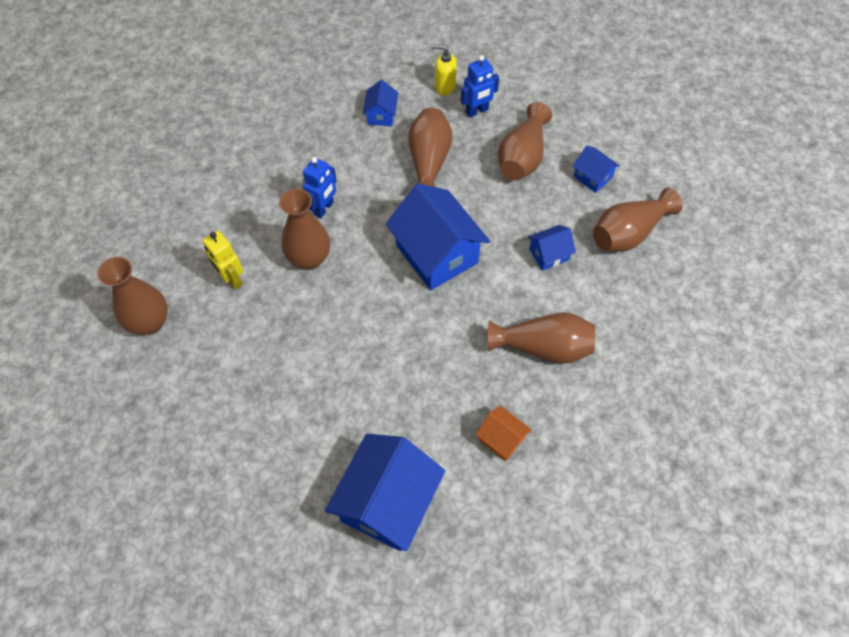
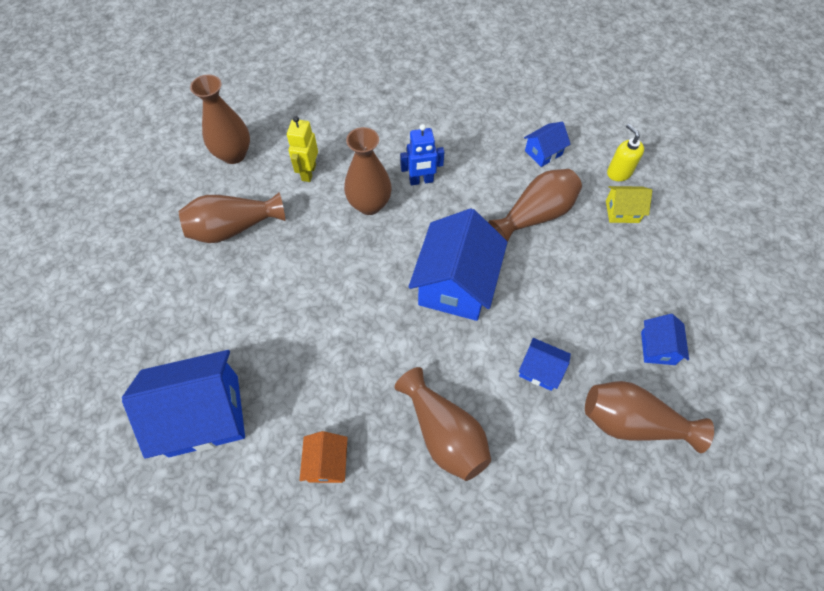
camera: 50 degrees right, 0 degrees up
blue robot [461,55,499,118] -> yellow house [606,186,652,223]
brown vase [498,102,552,180] -> brown vase moved to [179,193,285,243]

